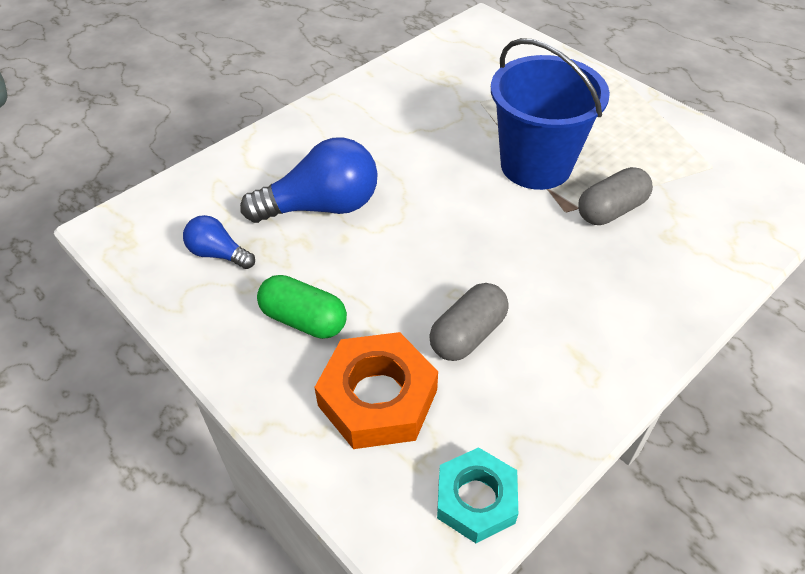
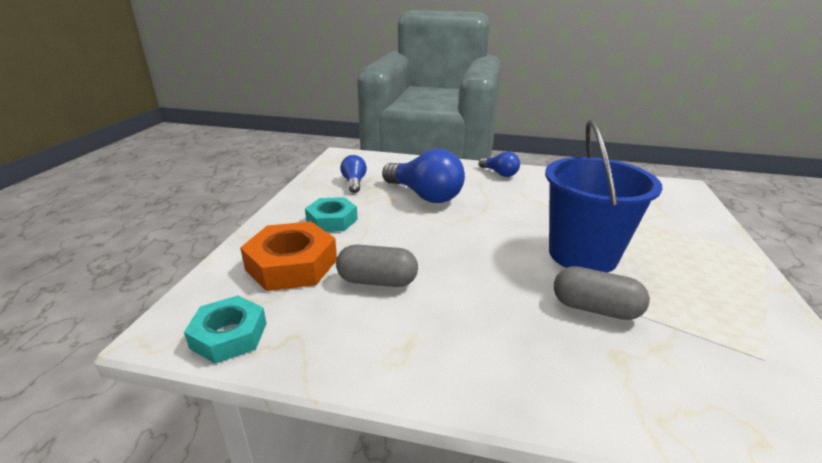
camera: 55 degrees right, 20 degrees down
green capsule [257,275,347,339] -> turquoise nut [305,197,358,232]
none -> blue light bulb [479,151,520,177]

